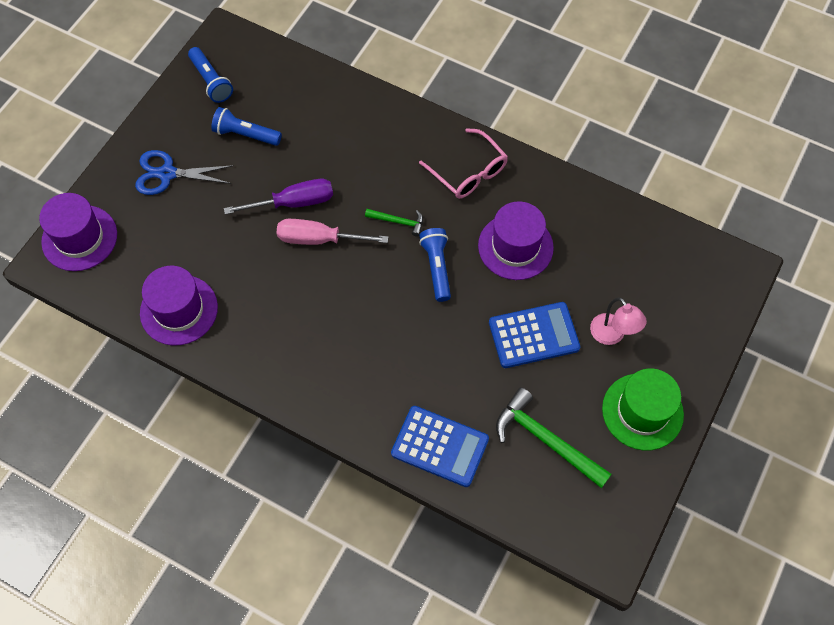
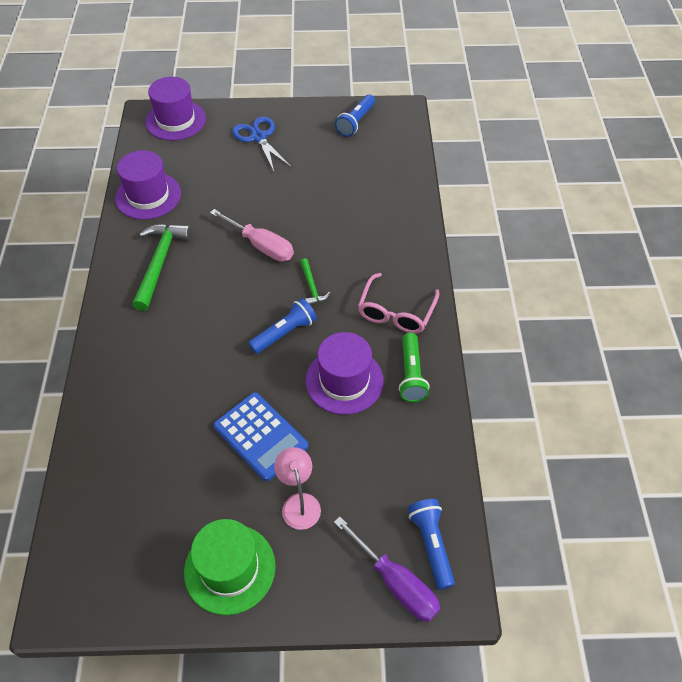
camera: 60 degrees right, 10 degrees down
blue flashlight [211,107,282,146] -> blue flashlight moved to [408,499,455,590]
purple screwdriver [224,179,333,215] -> purple screwdriver moved to [334,516,440,622]
pink screwdriver [277,219,388,245] -> pink screwdriver turned 150 degrees clockwise [210,209,294,261]
blue calculator [391,406,489,487] -> none
green hammer [496,387,612,488] -> green hammer moved to [132,224,191,311]
pink lamp [590,298,647,345] -> pink lamp turned 135 degrees clockwise [274,447,321,530]
none -> green flashlight [399,333,430,402]

